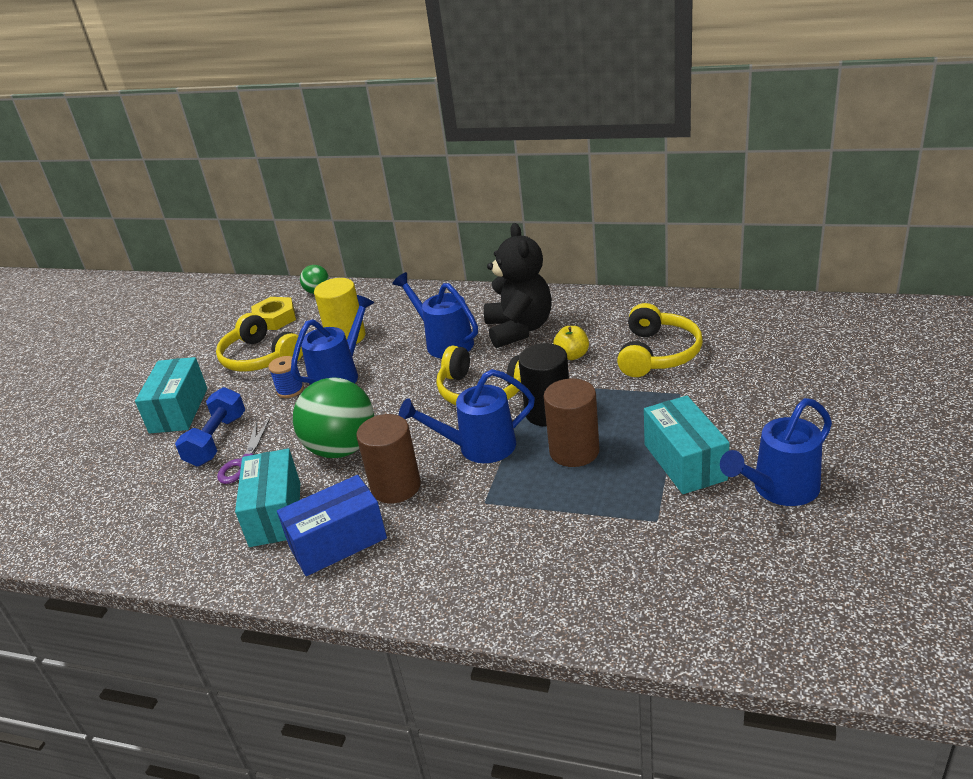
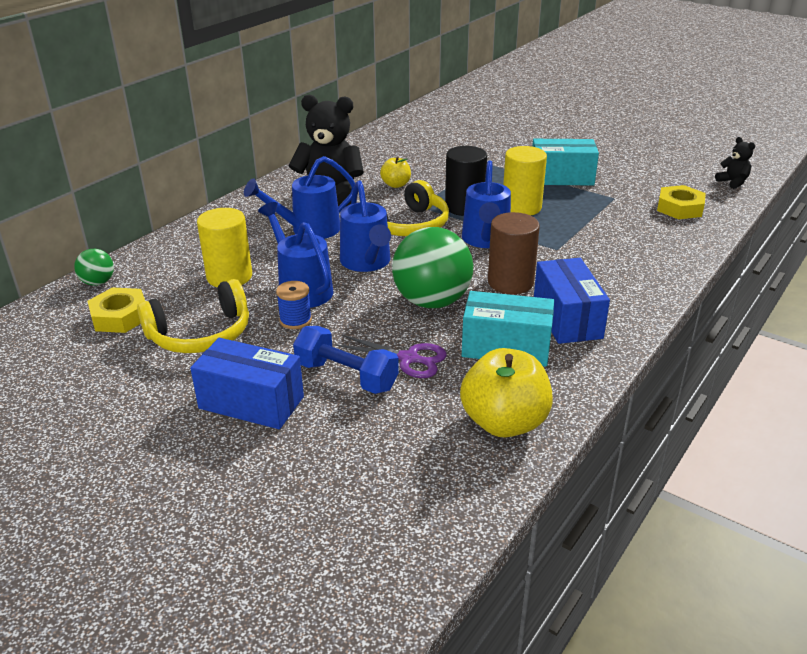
camera: 75 degrees left, 0 degrees up
turquoise box [135,357,207,433] -> blue box [190,338,304,429]
brown cylinder [544,379,600,467] -> yellow cylinder [503,146,547,216]
yellow headphones [617,303,703,377] -> none
blue watering can [720,398,832,506] -> blue watering can moved to [340,180,391,272]
none -> yellow apple [460,348,553,437]
none -> yellow nut [657,185,706,219]
none -> black teddy bear [715,137,755,189]

